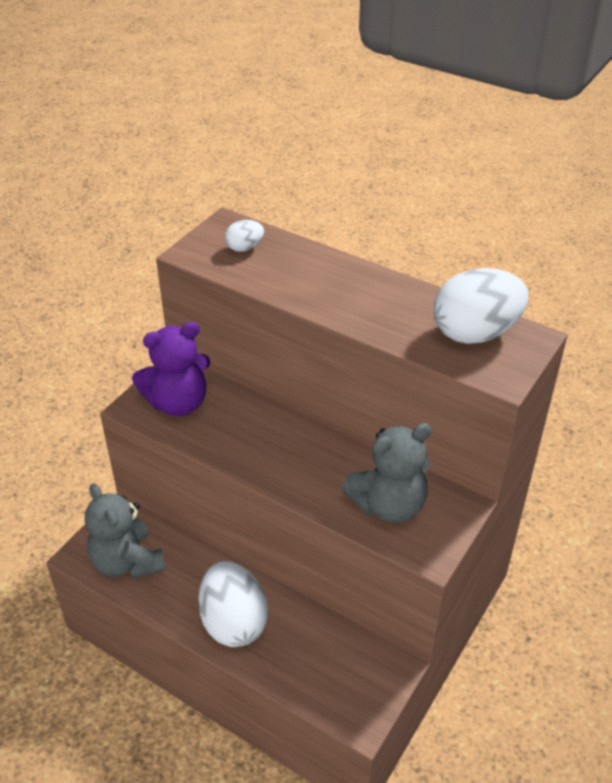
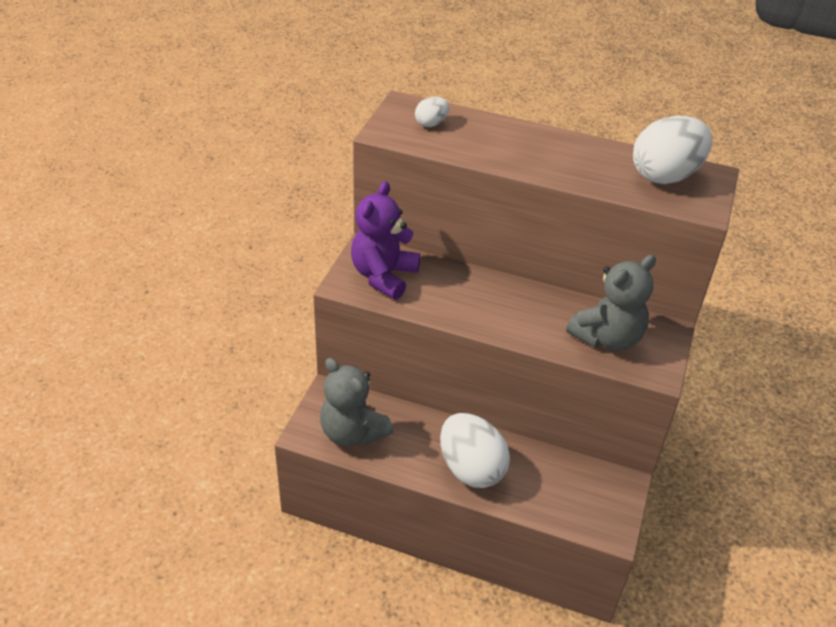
camera: 15 degrees left, 0 degrees up
purple teddy bear [132,322,210,416] -> purple teddy bear turned 150 degrees clockwise [351,181,420,299]

